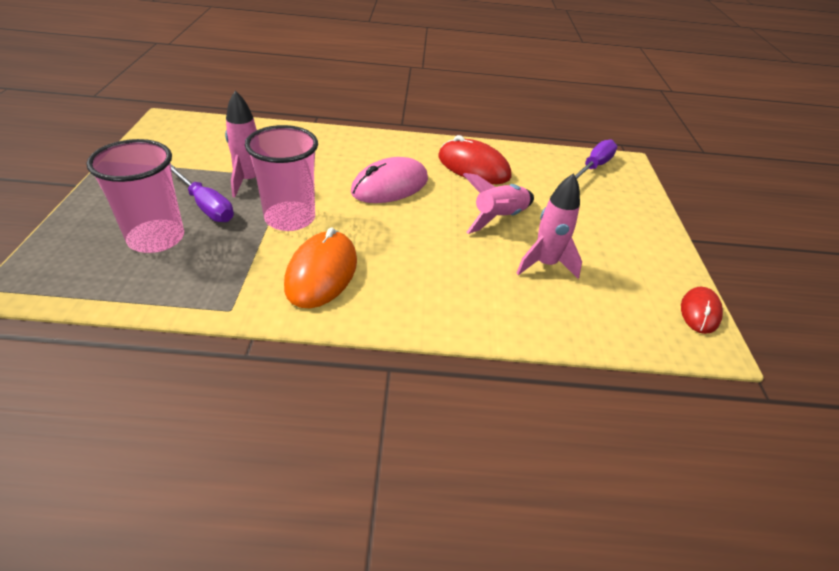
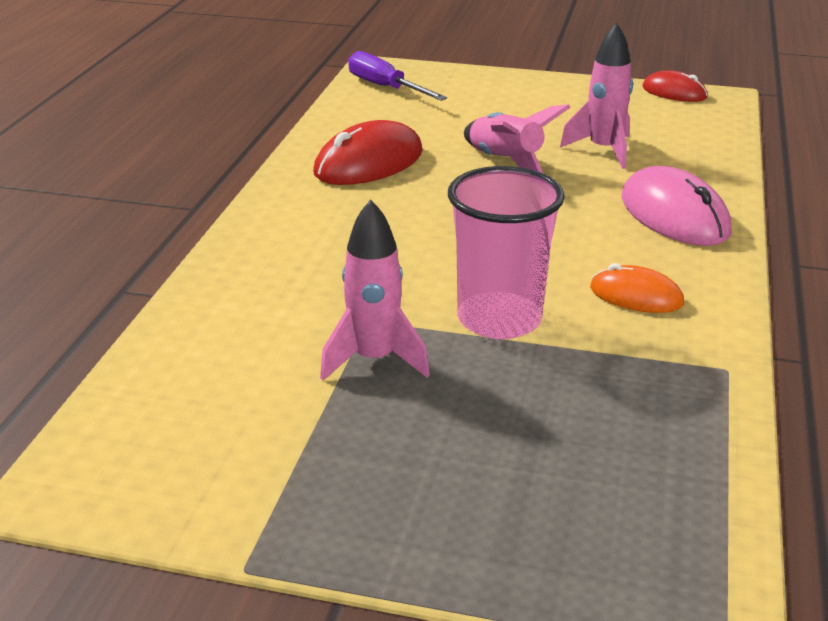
camera: 75 degrees left, 10 degrees down
pink cup [86,139,184,253] -> none
purple screwdriver [171,164,234,222] -> none
orange mouse [284,227,357,308] -> orange mouse [590,263,684,313], size x0.60
pink mouse [351,157,428,203] -> pink mouse moved to [621,166,732,246]

